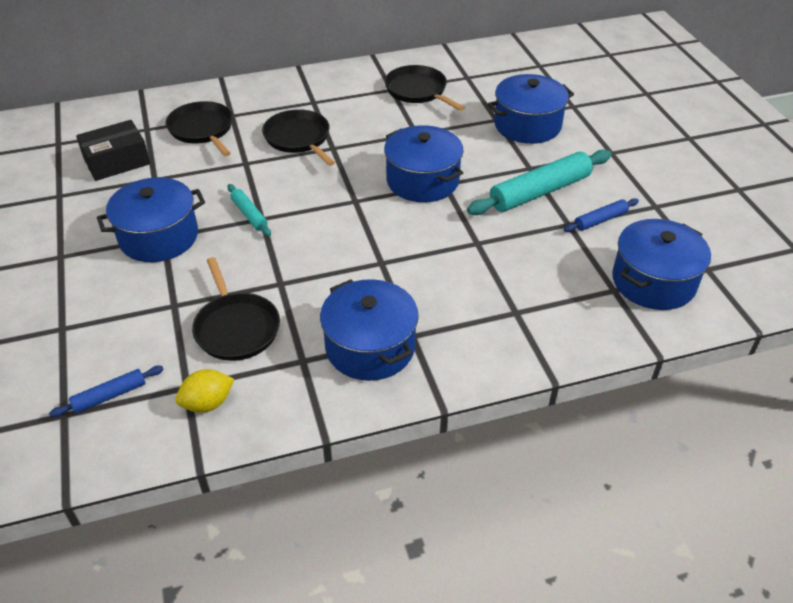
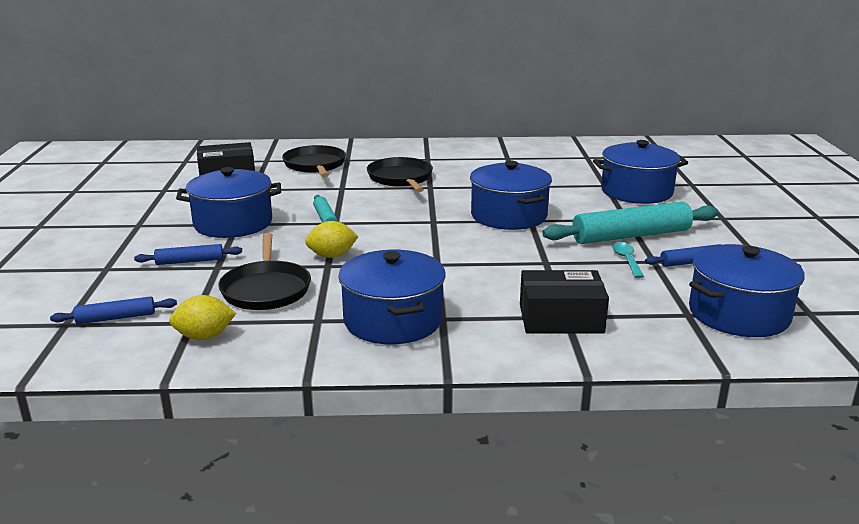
camera: 15 degrees right, 20 degrees down
black pan [384,65,465,111] -> none
none -> blue rolling pin [134,244,242,265]
none -> yellow lemon [305,221,359,258]
none -> black box [520,270,609,333]
none -> turquoise spoon [612,242,644,278]

